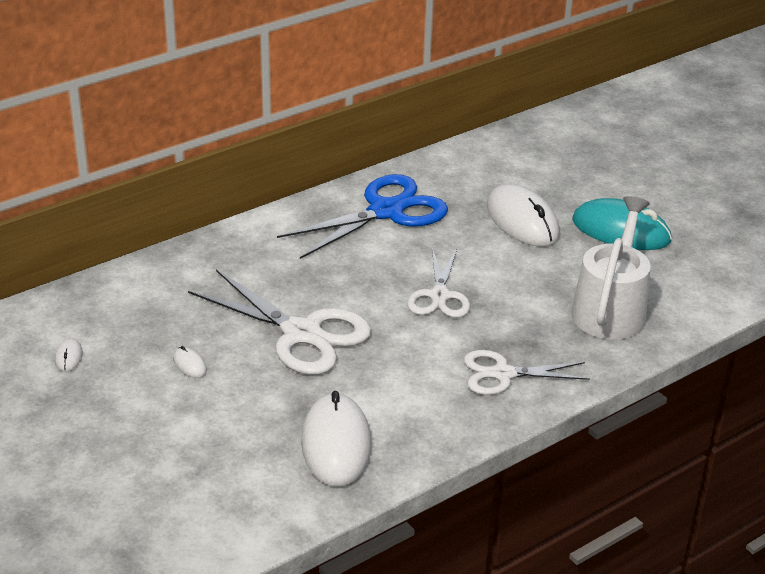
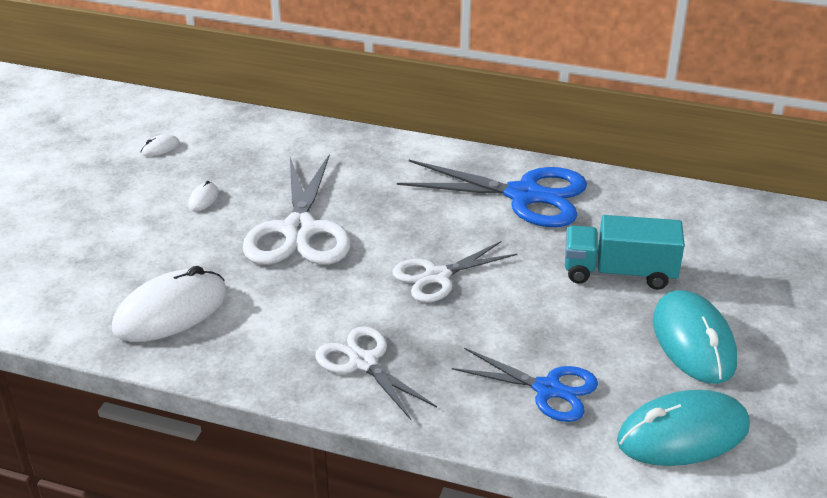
camera: 55 degrees right, 0 degrees up
white mouse [487,184,560,247] -> turquoise truck [565,215,685,290]
white watering can [571,196,651,340] -> blue scissors [452,348,598,422]
none -> turquoise mouse [617,390,750,466]

